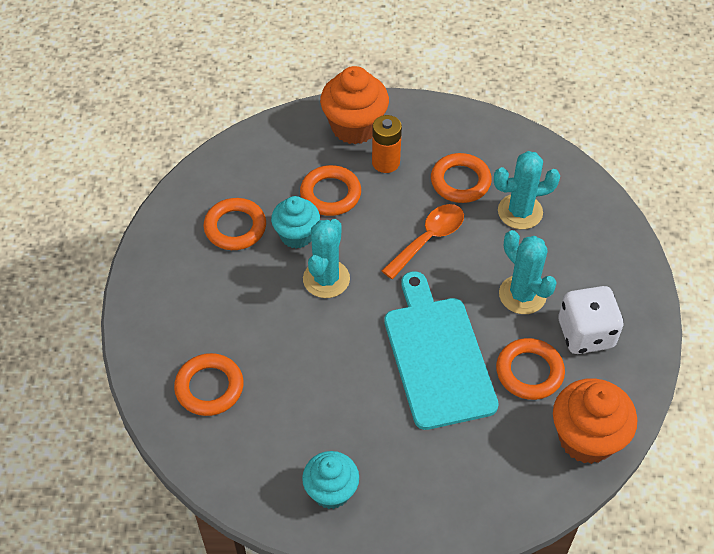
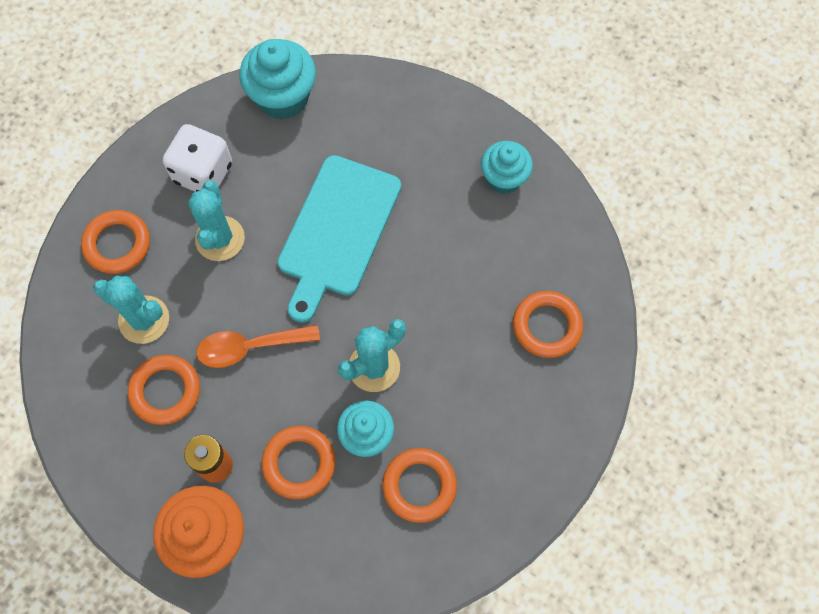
camera: 145 degrees left, 15 degrees up
orange ring [496,338,565,400] -> orange ring moved to [81,210,150,274]
orange cupcake [553,378,637,464] -> turquoise cupcake [239,39,316,120]

